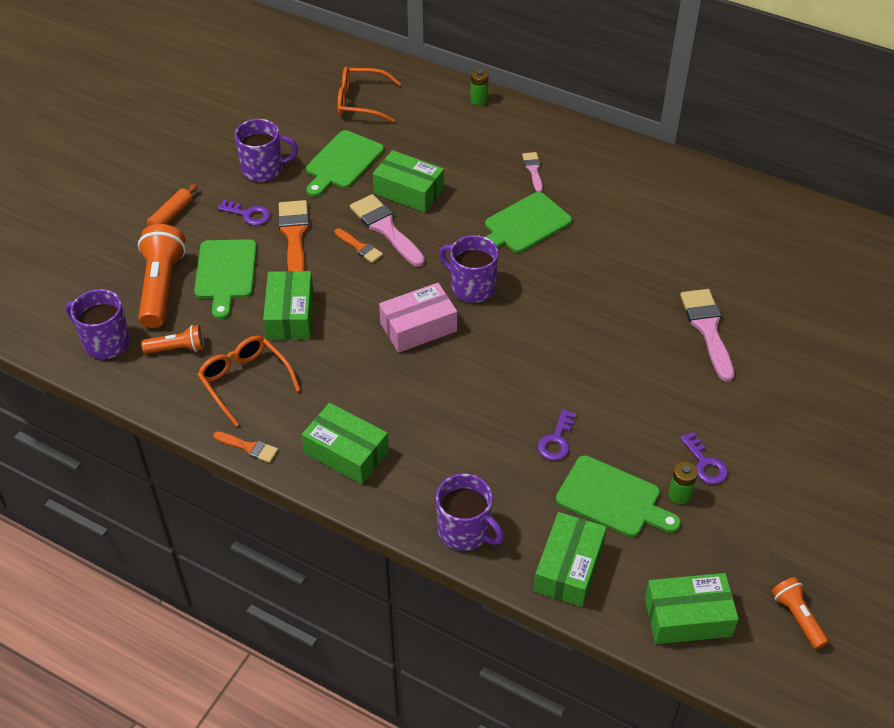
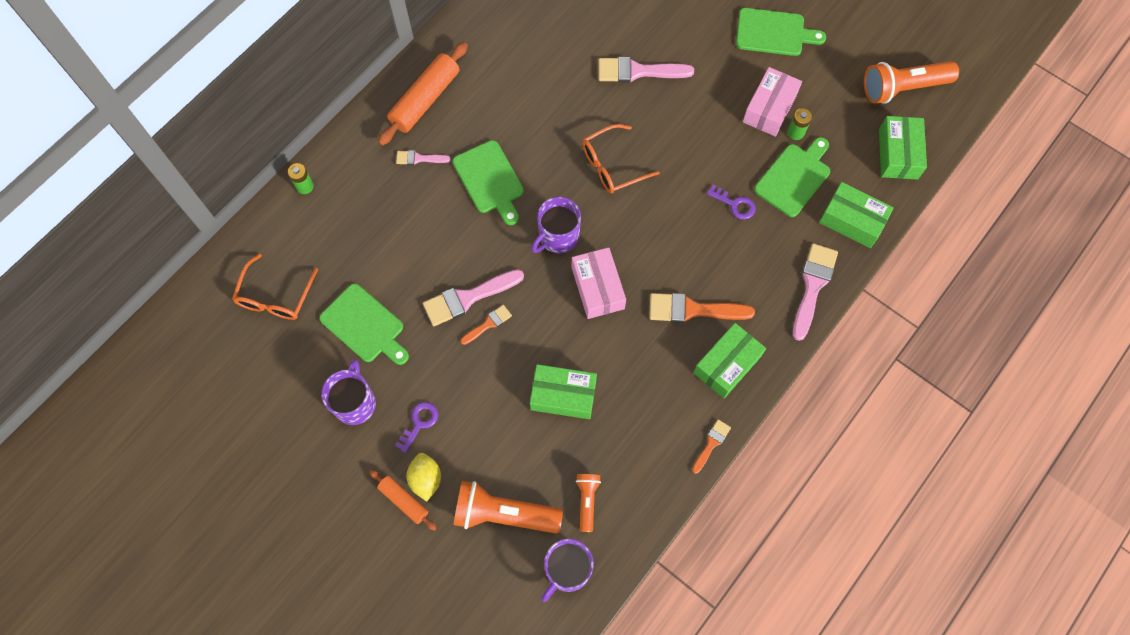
camera: 80 degrees left, 20 degrees up
green cutting board [194,239,257,319] -> green cutting board moved to [736,8,826,56]
orange glasses [198,336,300,427] -> orange glasses moved to [582,124,660,193]
orange brush [278,200,309,271] -> orange brush moved to [649,293,755,323]
green box [373,150,444,213] -> none
purple mug [436,473,504,551] -> pink brush [793,243,838,341]
purple key [680,432,728,484] -> pink box [743,67,802,137]
orange flashlight [771,577,829,649] -> orange flashlight [864,61,959,104], size x1.85
none -> orange rolling pin [378,42,468,146]
none -> yellow lemon [407,453,441,501]

